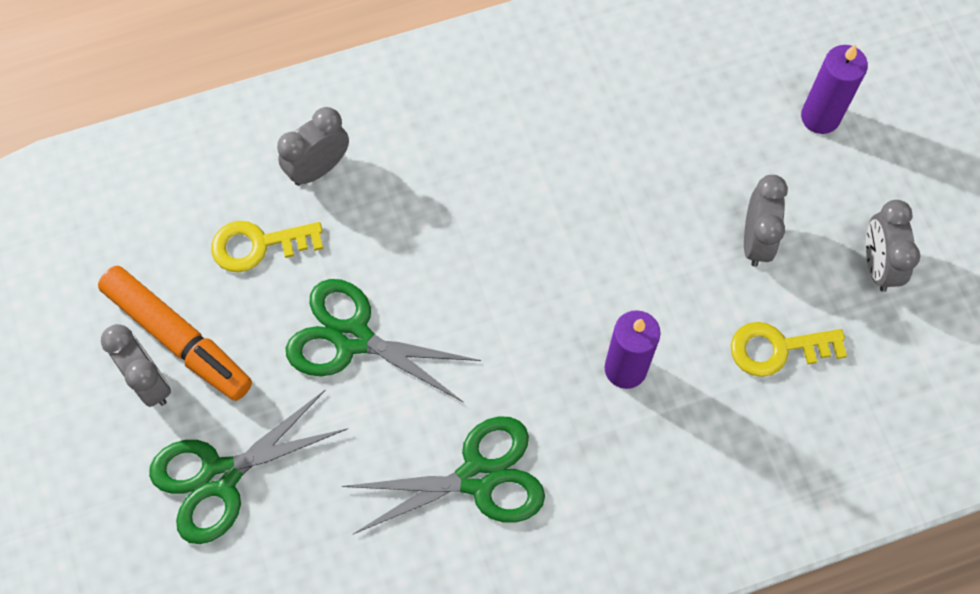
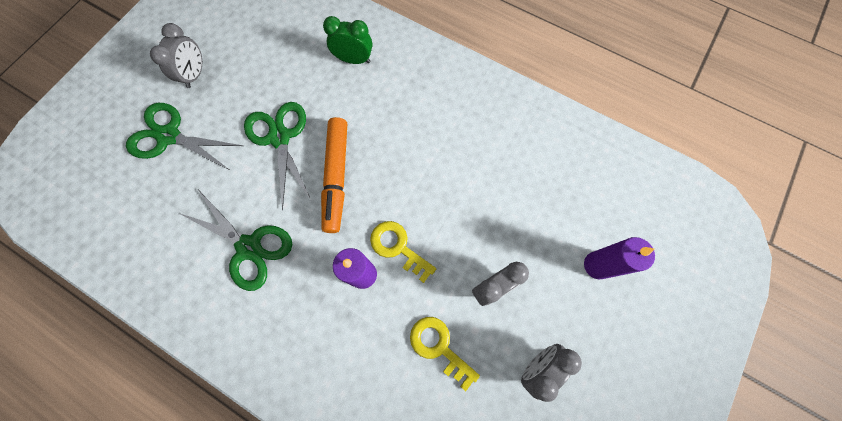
camera: 50 degrees right, 5 degrees up
orange marker [98,266,252,401] -> orange marker moved to [321,117,347,233]
yellow key [211,221,323,272] -> yellow key moved to [370,221,436,283]
grey clock [277,107,349,186] -> green clock [323,16,372,64]

